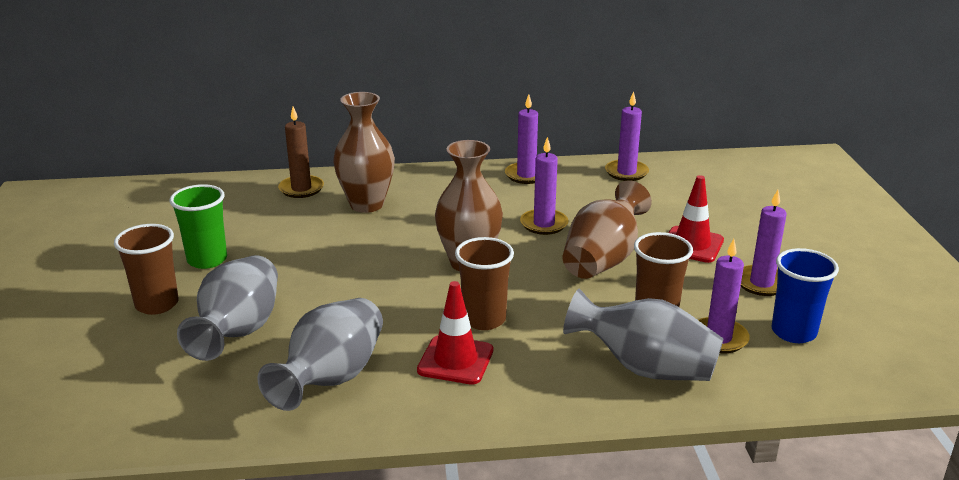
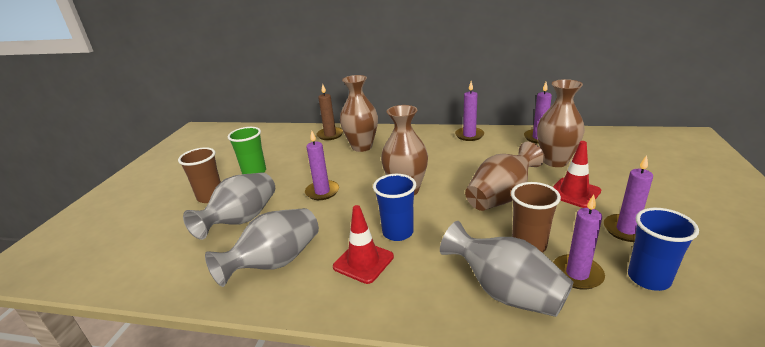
camera: 20 degrees right, 0 degrees up
brown cup [455,237,514,330] -> blue cup [373,174,416,241]
purple candle [520,137,568,235] -> purple candle moved to [305,131,339,200]
none -> brown vase [537,79,585,167]

